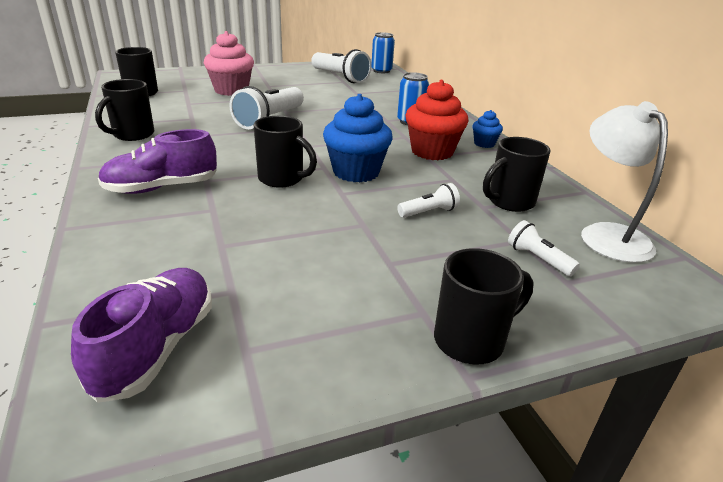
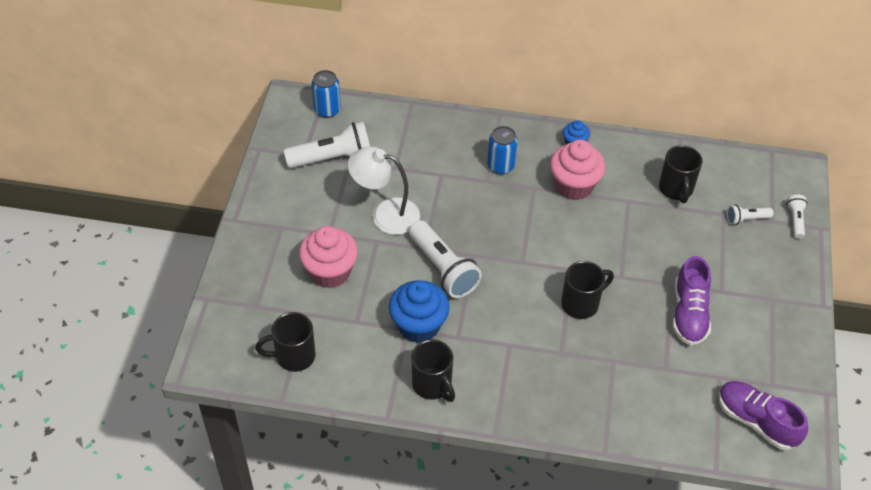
camera: 60 degrees left, 20 degrees up
purple shoe [98,129,217,194] -> purple shoe moved to [673,256,711,345]
blue cupcake [323,94,393,182] -> blue cupcake moved to [389,280,450,343]
white flashlight [397,183,460,218] -> white flashlight moved to [786,195,807,239]
red cupcake [406,80,469,160] -> pink cupcake [550,140,606,201]
black mug [434,248,534,365] -> none
white lamp [581,101,668,263] -> white lamp moved to [348,147,420,235]

